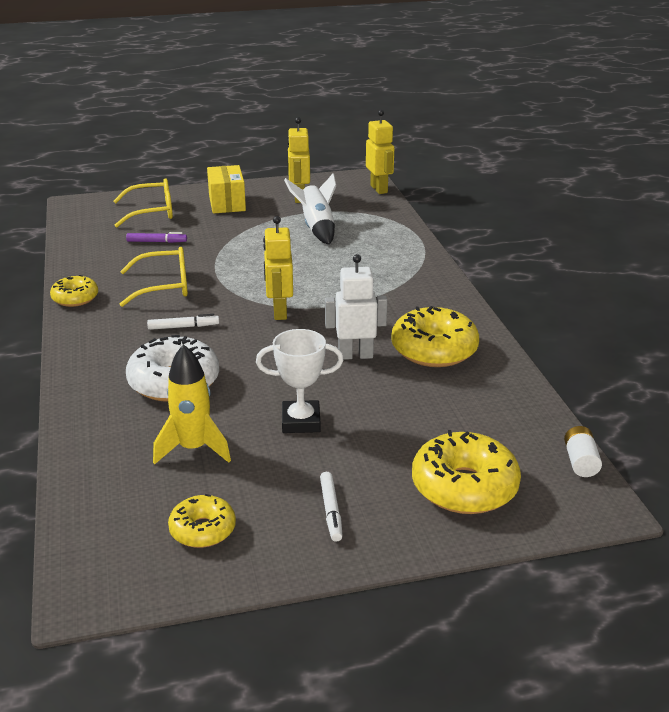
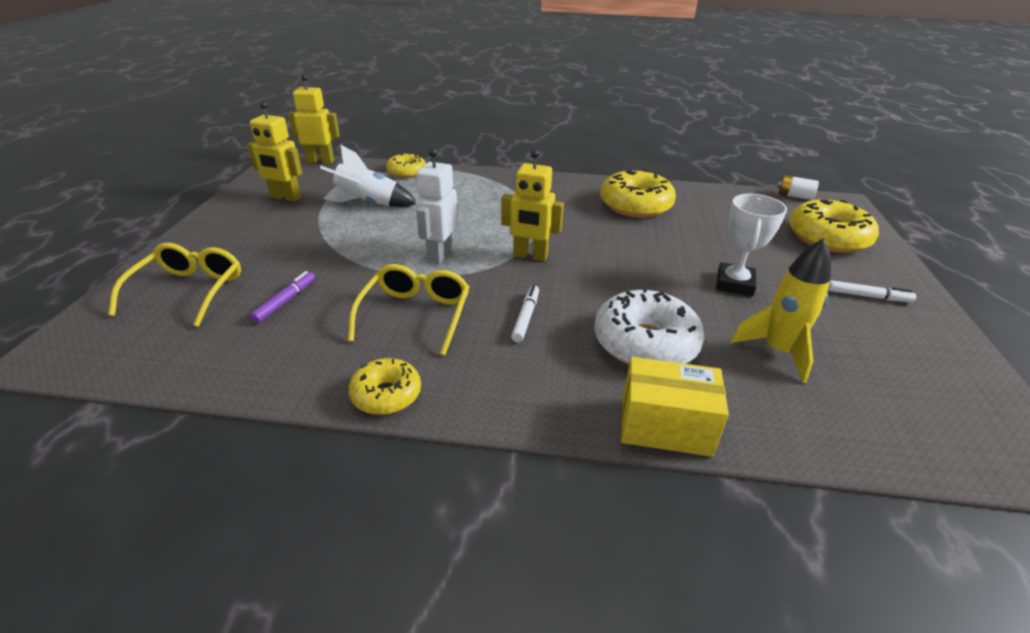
camera: 70 degrees left, 5 degrees up
yellow donut [168,494,236,548] -> yellow donut moved to [386,153,426,178]
yellow box [207,165,246,213] -> yellow box moved to [621,357,729,457]
white robot [325,254,387,360] -> white robot moved to [415,148,458,265]

